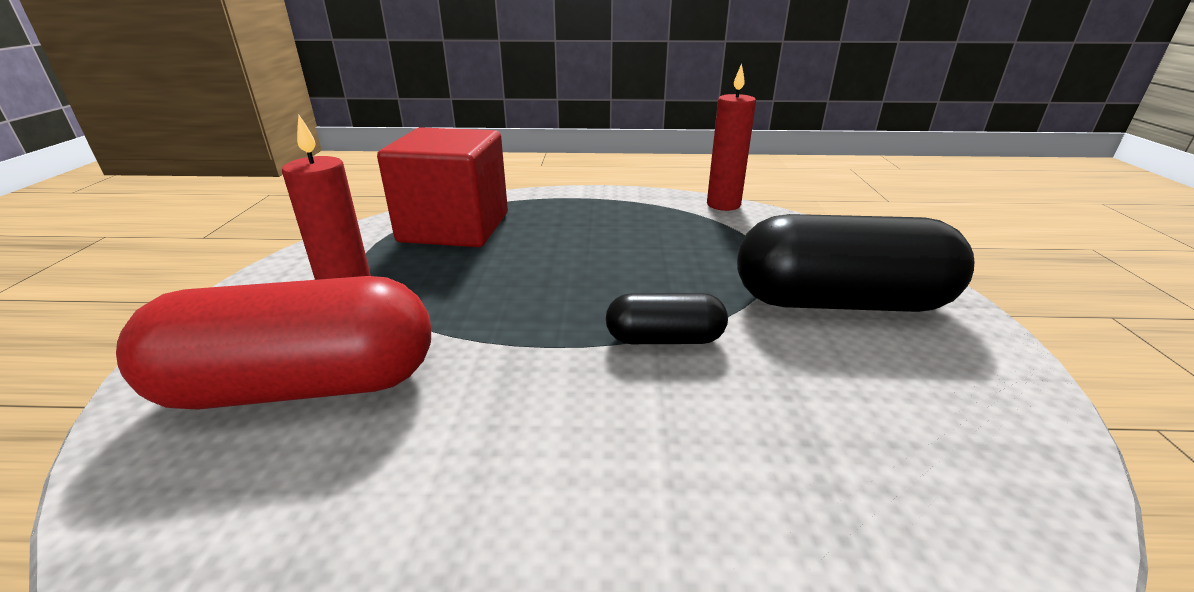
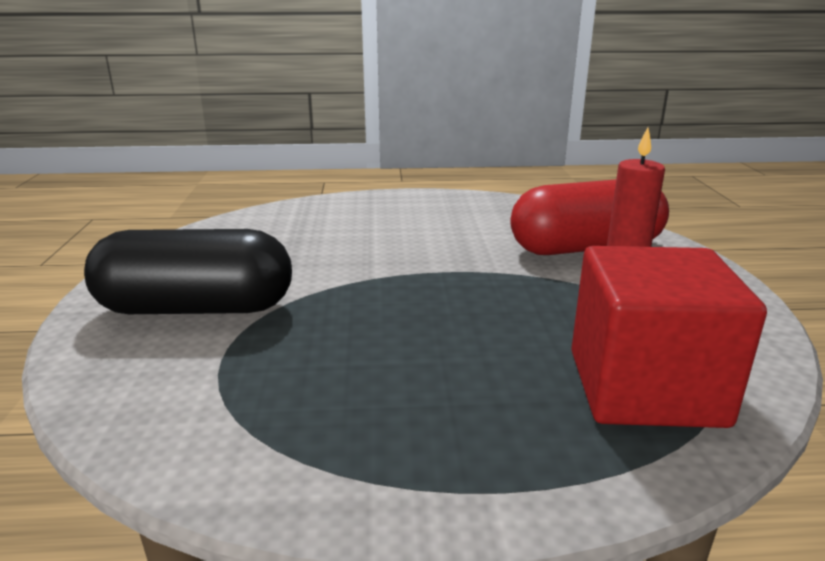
camera: 175 degrees right, 5 degrees down
black capsule [606,293,728,344] -> none
red candle [707,64,756,211] -> none

